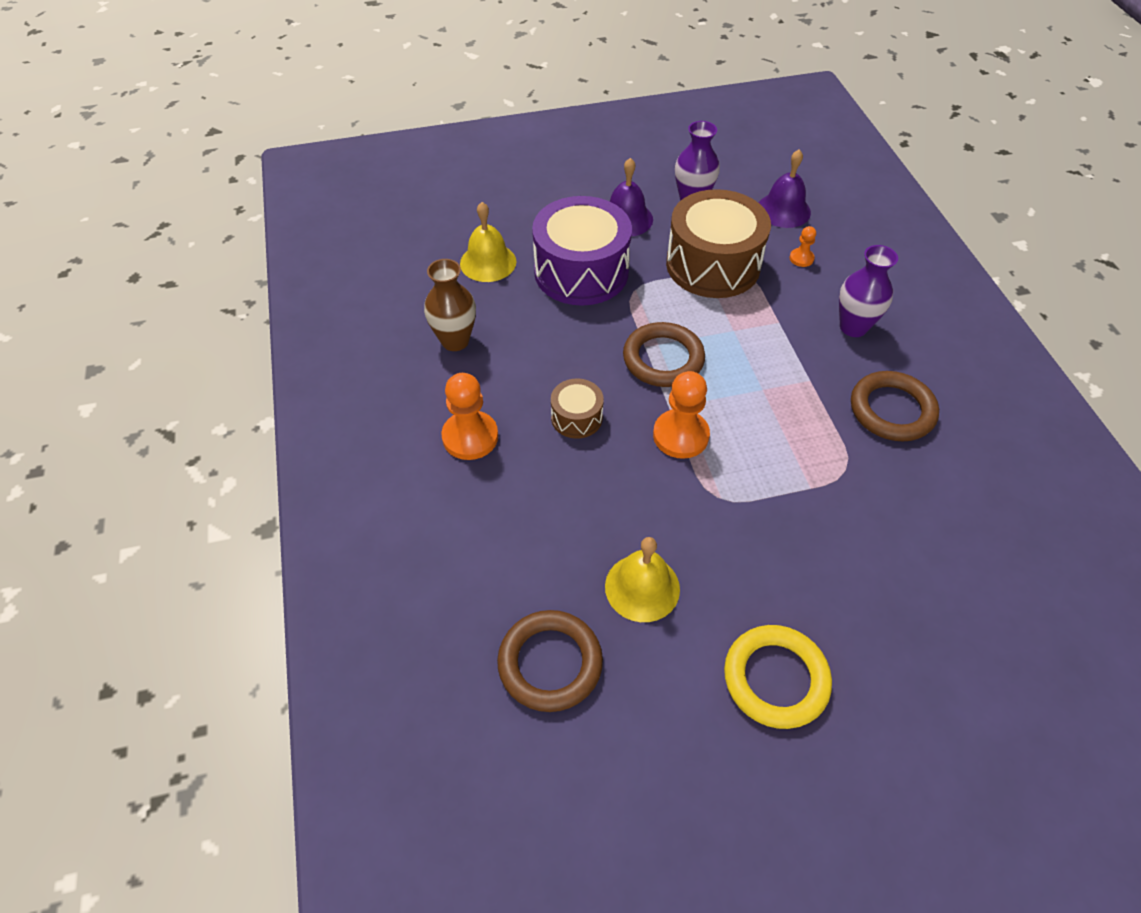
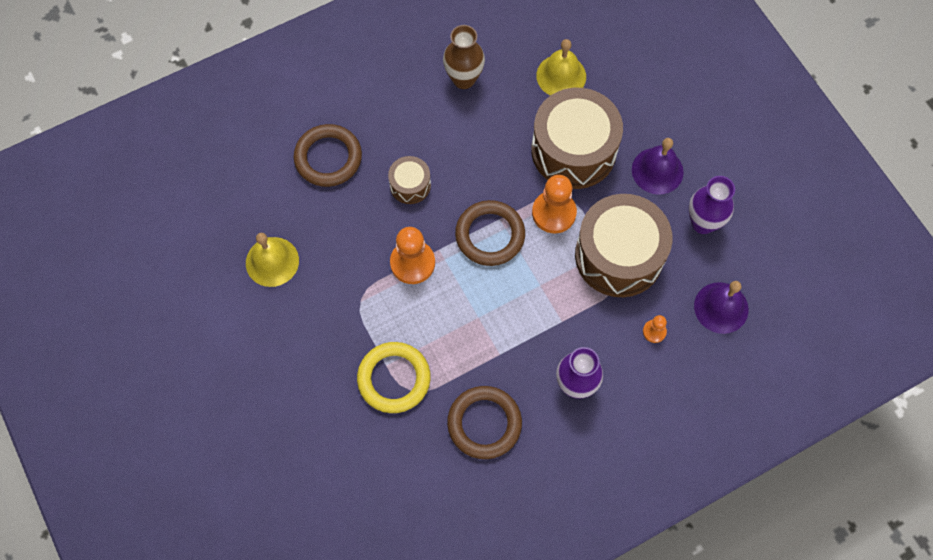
camera: 75 degrees right, 15 degrees up
orange pawn [441,373,498,460] -> orange pawn moved to [532,175,577,233]
brown ring [497,610,603,712] -> brown ring moved to [294,124,362,187]
purple drum [532,196,632,306] -> brown drum [531,88,623,189]
yellow ring [724,625,832,729] -> yellow ring moved to [357,342,431,413]

